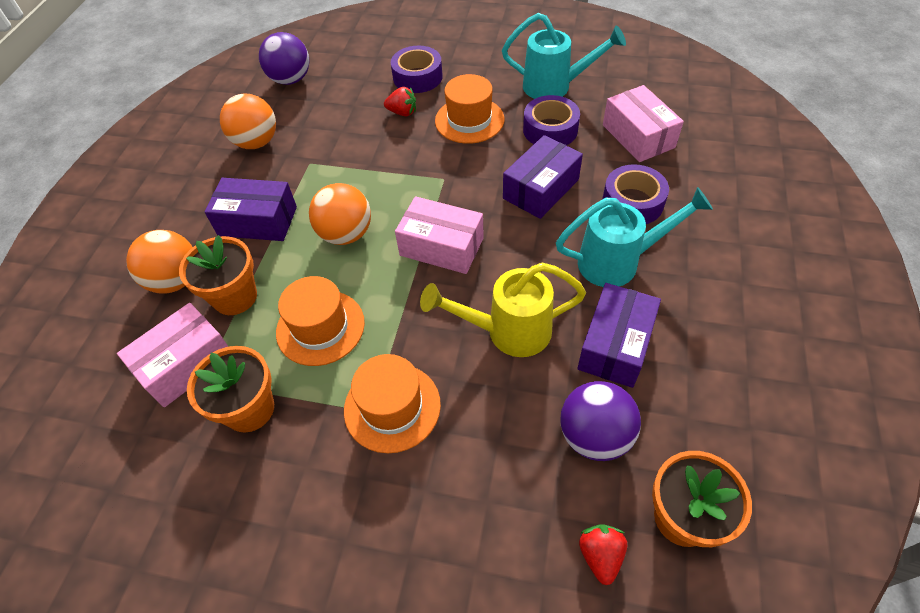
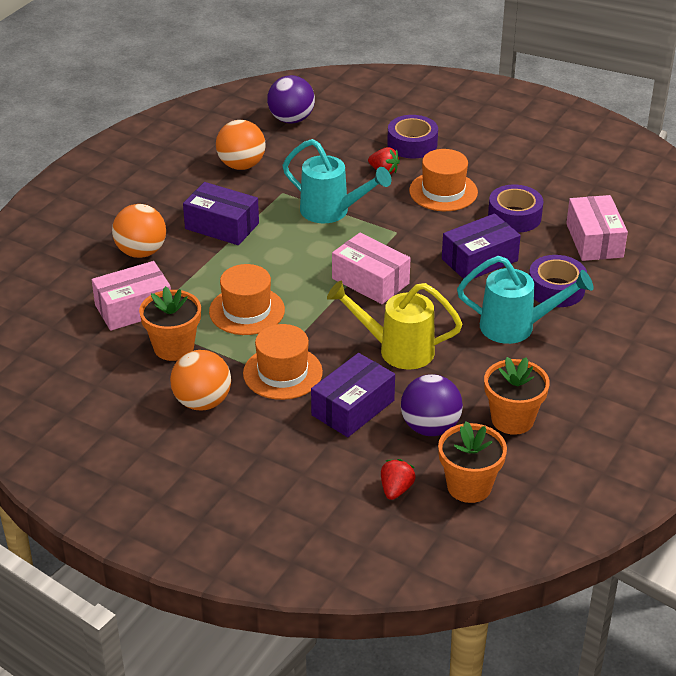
camera: 15 degrees right, 15 degrees down
orange flower pot [179,235,257,315] -> orange flower pot moved to [484,357,550,435]
orange ball [309,183,371,245] -> orange ball moved to [170,350,231,410]
turquoise watering can [502,13,626,99] -> turquoise watering can moved to [282,139,391,223]
purple box [577,283,661,388] -> purple box moved to [311,353,395,437]

